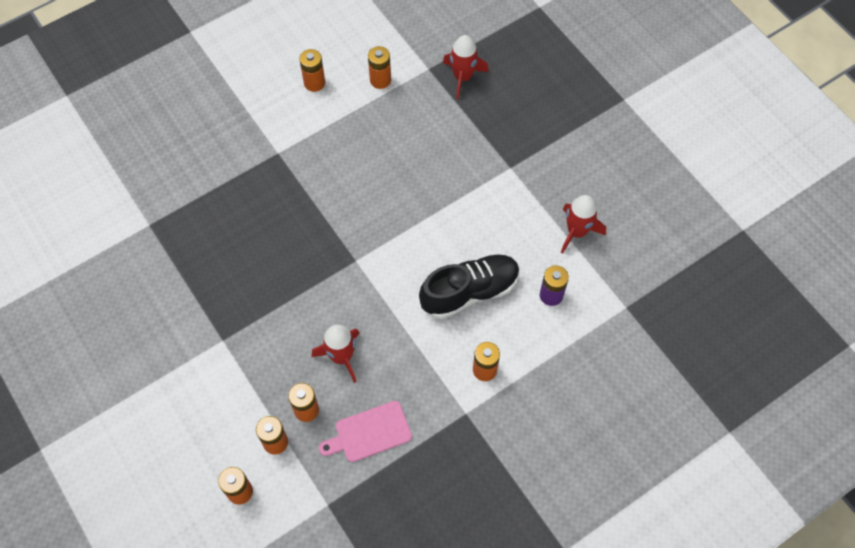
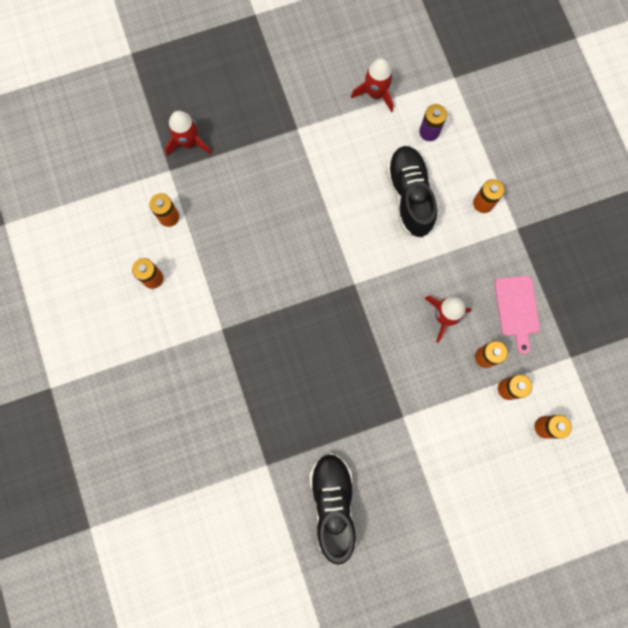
camera: 75 degrees left, 15 degrees up
none -> black shoe [309,453,356,565]

